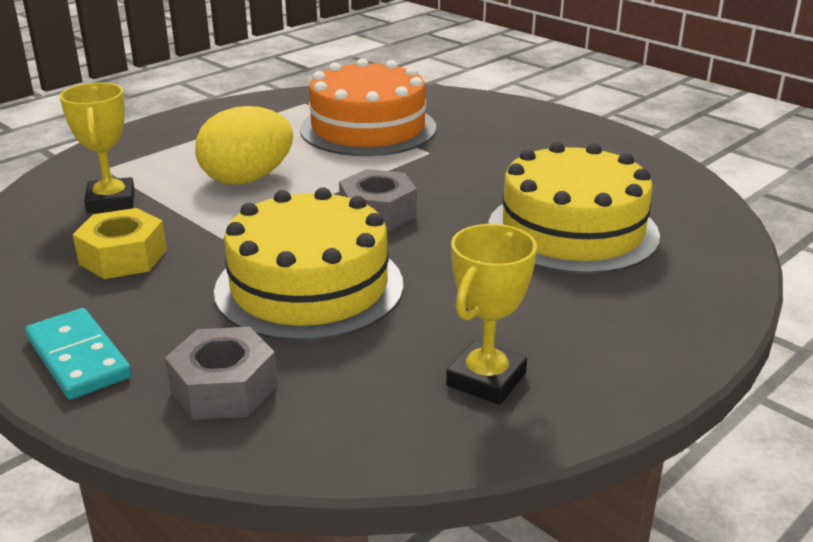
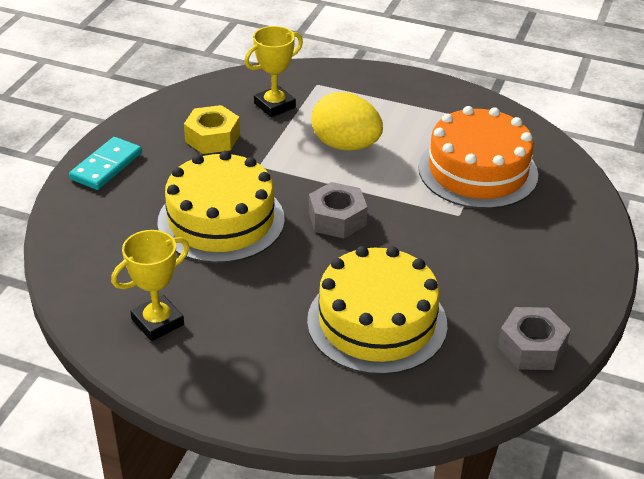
camera: 65 degrees right, 10 degrees up
grey nut [165,327,278,420] -> grey nut moved to [498,307,571,370]
yellow trophy [446,224,537,405] -> yellow trophy turned 45 degrees counterclockwise [111,230,190,341]

